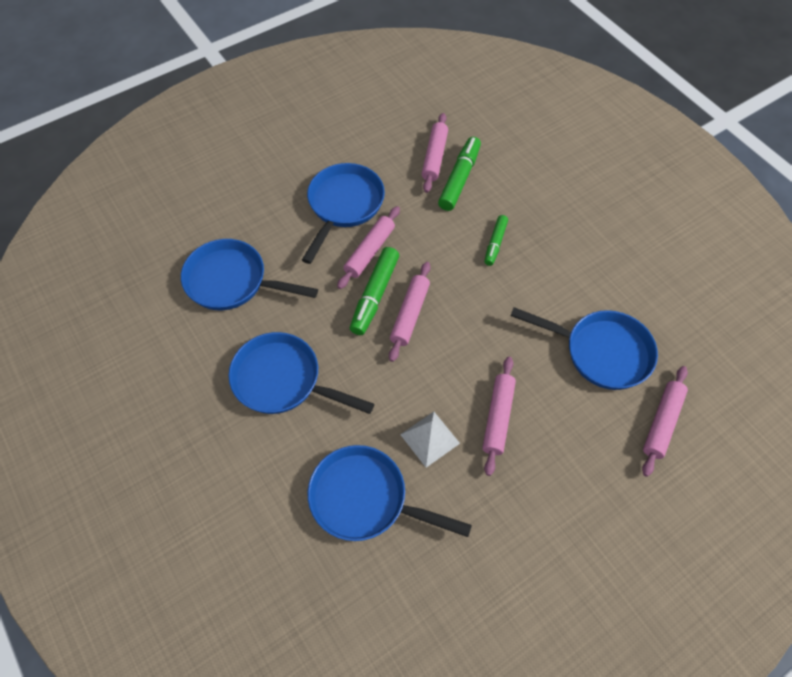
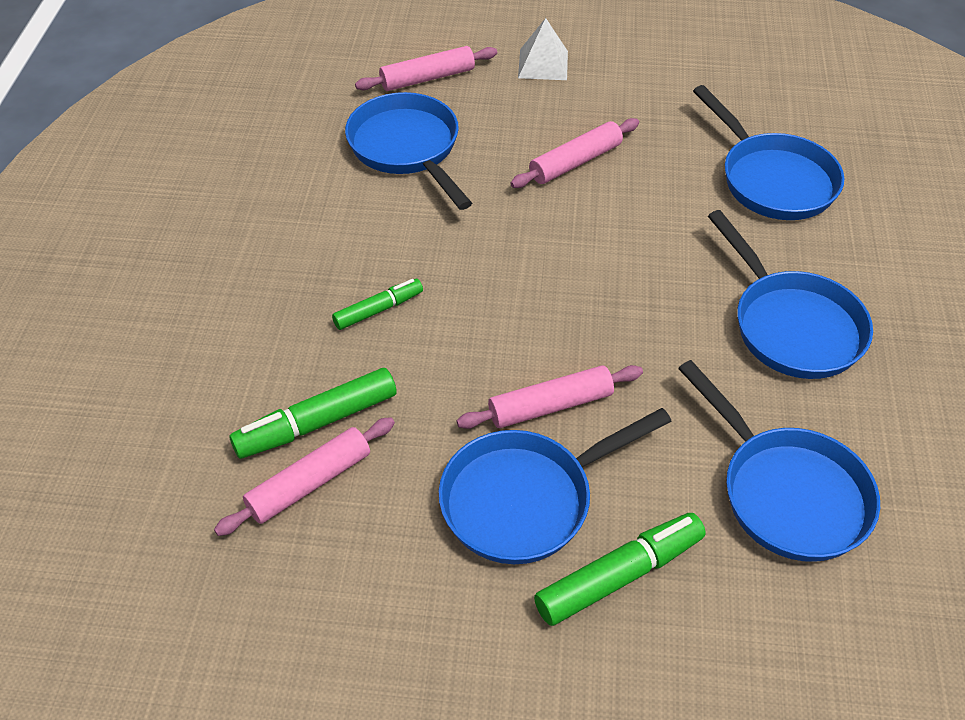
camera: 140 degrees left, 10 degrees down
green marker [350,247,399,335] -> green marker moved to [534,513,706,626]
pink rolling pin [389,262,430,362] -> none
white pyramid [400,412,460,468] -> white pyramid moved to [518,18,568,80]

